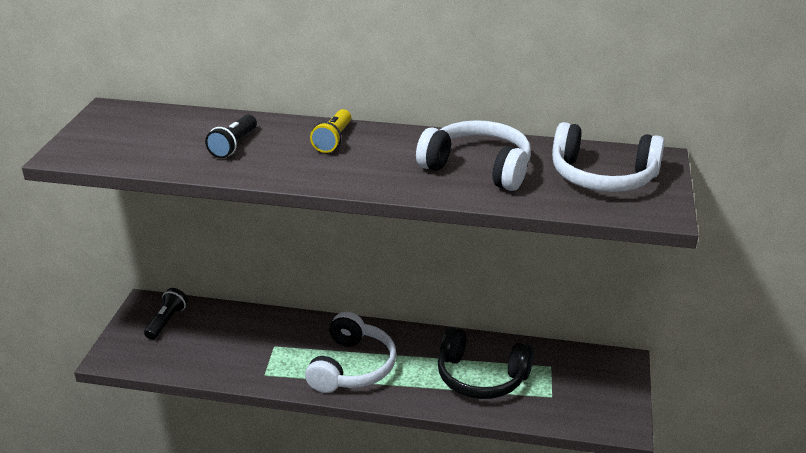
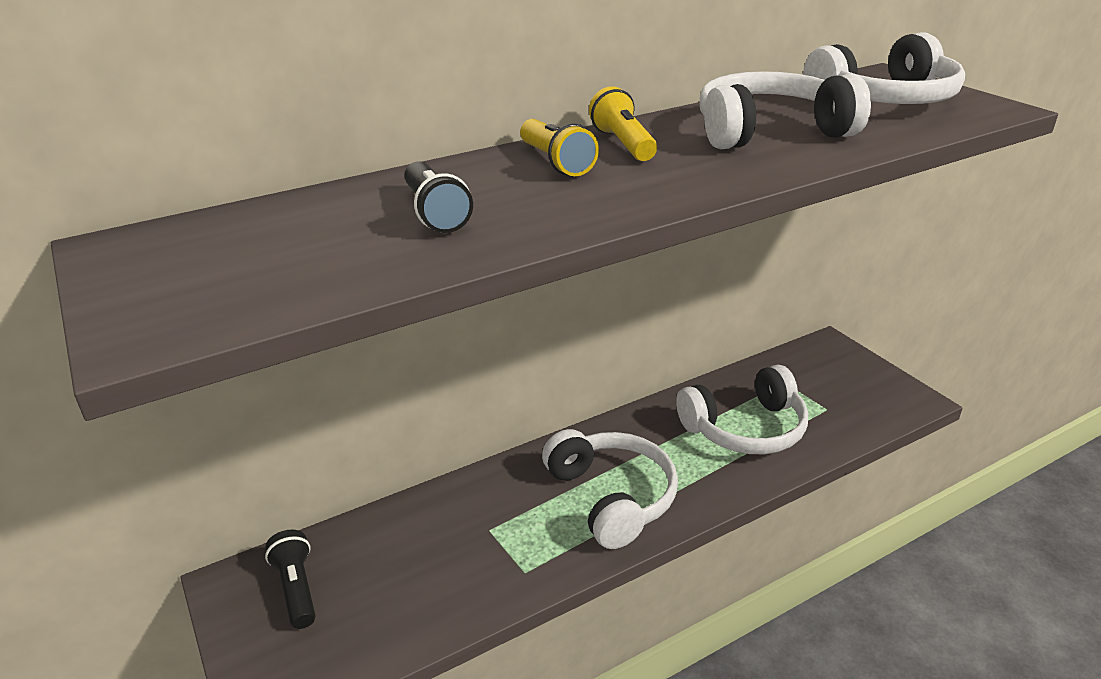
camera: 40 degrees left, 0 degrees up
black headphones [438,327,534,399] -> white headphones [676,365,808,454]
none -> yellow flashlight [589,87,657,161]

